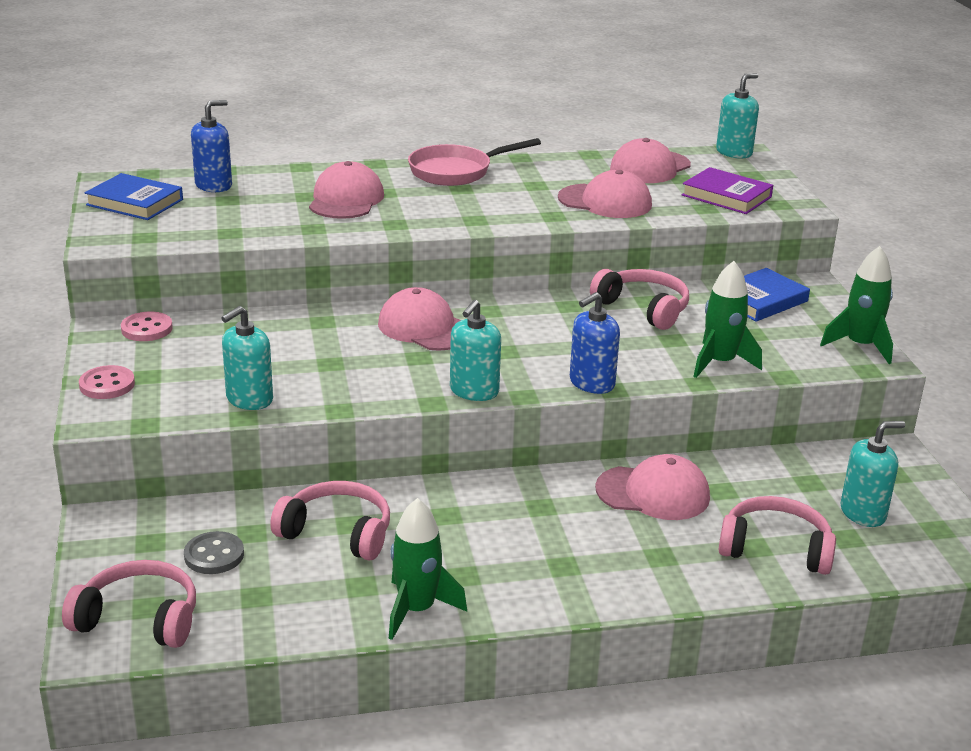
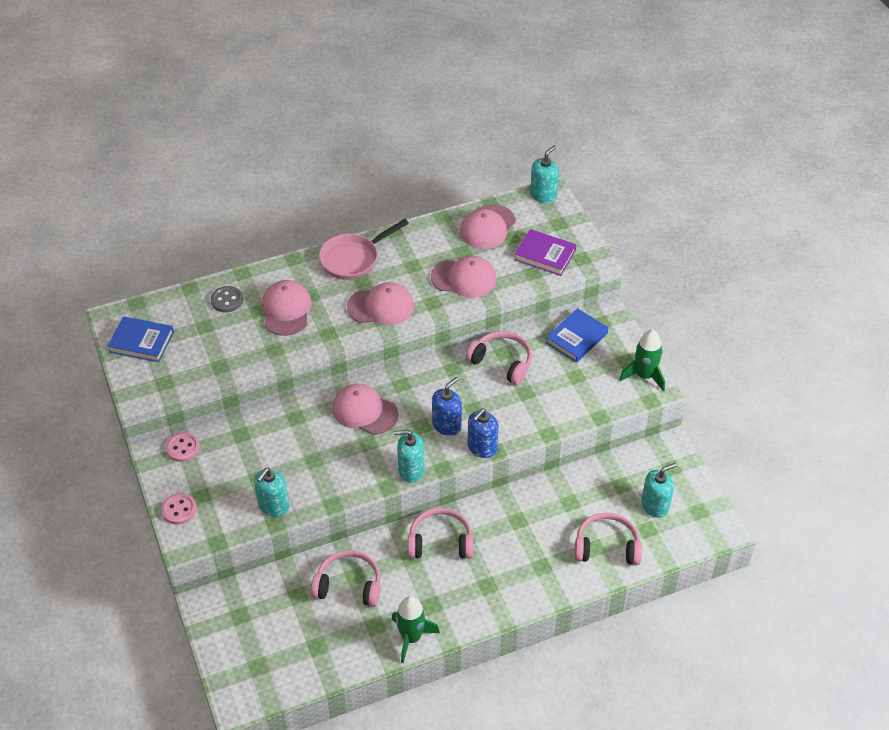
camera: 10 degrees left, 20 degrees up
pink headphones [62,560,196,648] -> pink headphones moved to [408,508,473,559]
grey button [184,531,244,574] -> grey button moved to [211,286,243,313]
blue soap dispenser [191,100,232,192] -> blue soap dispenser moved to [432,377,462,436]
turquoise soap dispenser [450,300,501,401] -> turquoise soap dispenser turned 75 degrees clockwise [394,430,424,483]
pink cap [595,454,710,520] -> pink cap moved to [347,282,414,325]
green rocket [693,261,762,378] -> none

